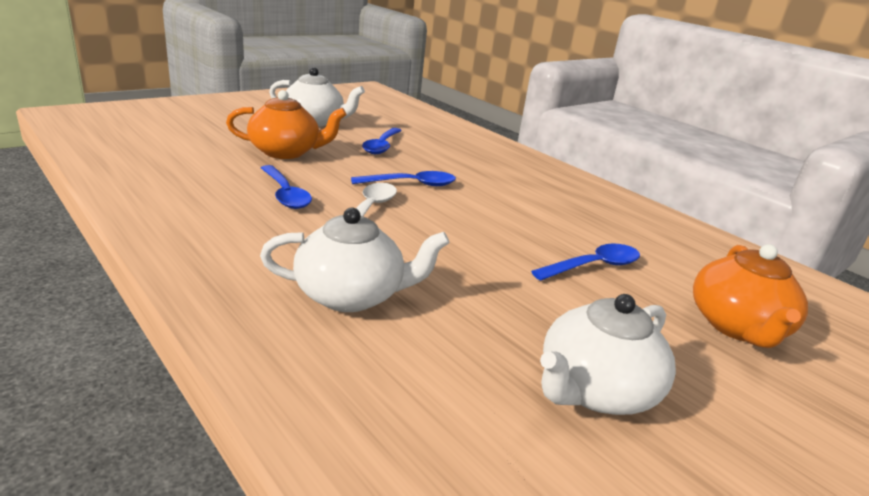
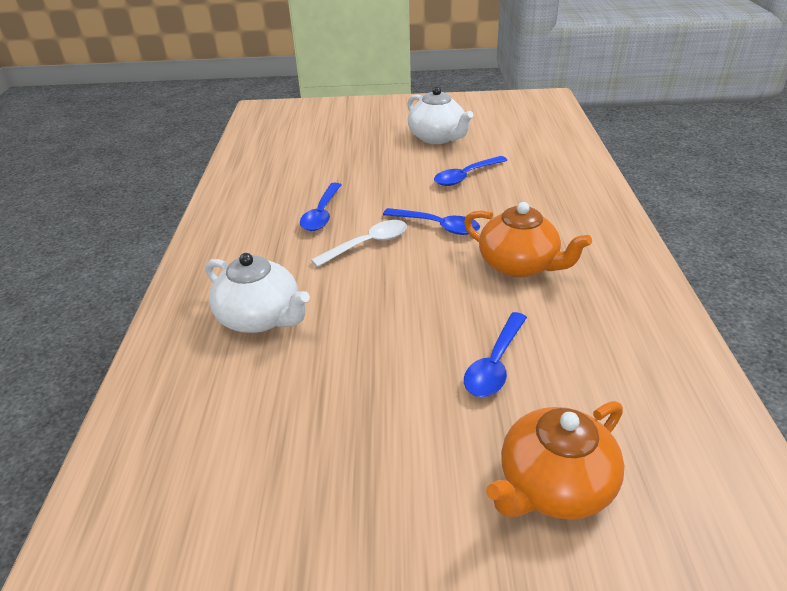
camera: 45 degrees right, 10 degrees up
orange teapot [226,90,347,159] -> orange teapot moved to [464,202,592,277]
blue spoon [531,244,640,281] -> blue spoon turned 105 degrees clockwise [464,312,527,397]
white teapot [540,294,676,415] -> none

